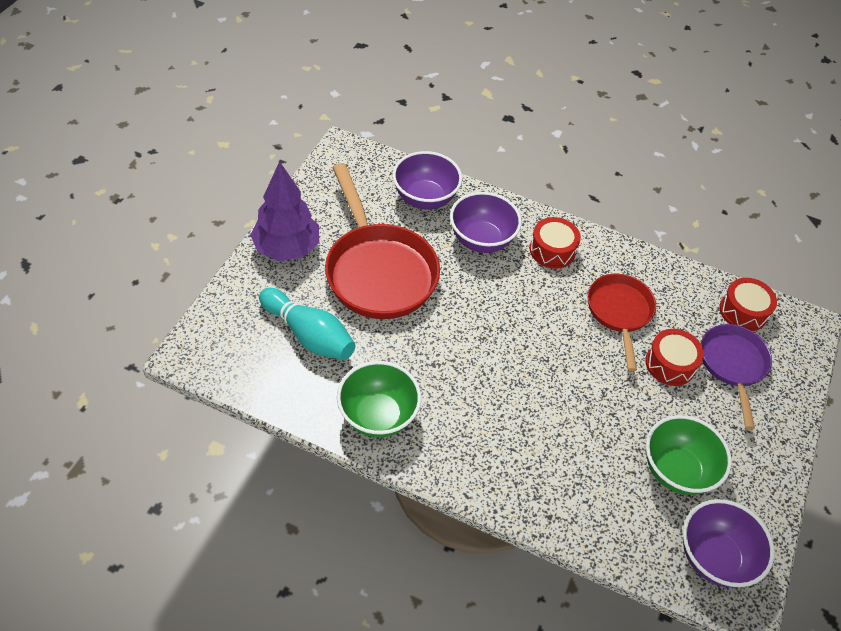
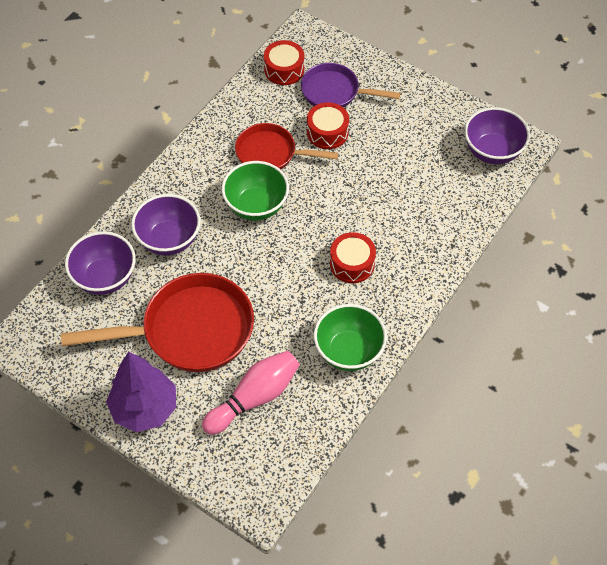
camera: 75 degrees left, 5 degrees up
turquoise bowling pin [259,288,355,360] -> pink bowling pin [202,351,300,435]
red drum [530,217,581,269] -> red drum moved to [330,232,376,283]
green bowl [646,415,732,495] -> green bowl moved to [222,161,289,221]

